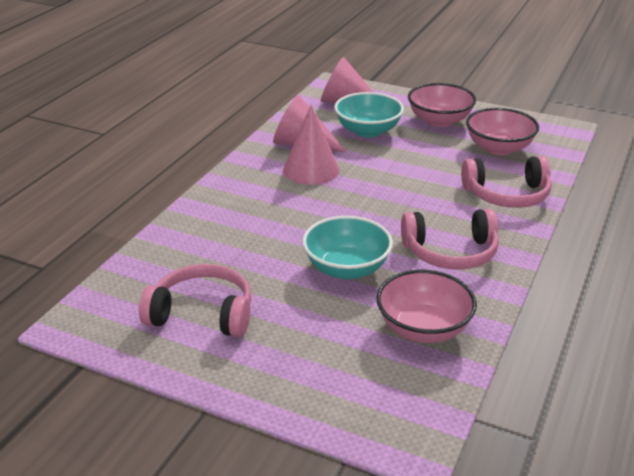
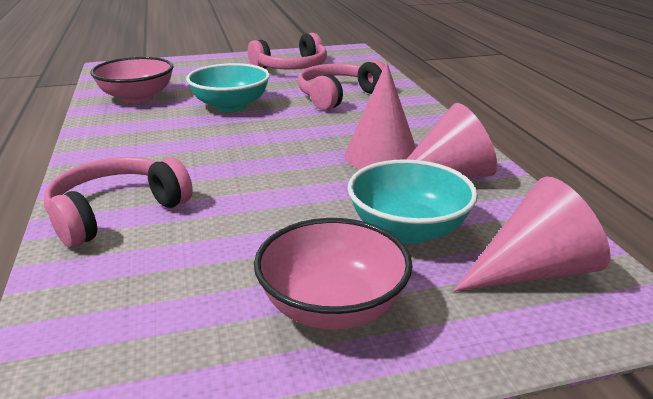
camera: 140 degrees right, 5 degrees down
pink headphones [401,209,499,270] -> pink headphones moved to [298,60,385,110]
pink bowl [466,108,539,155] -> none

